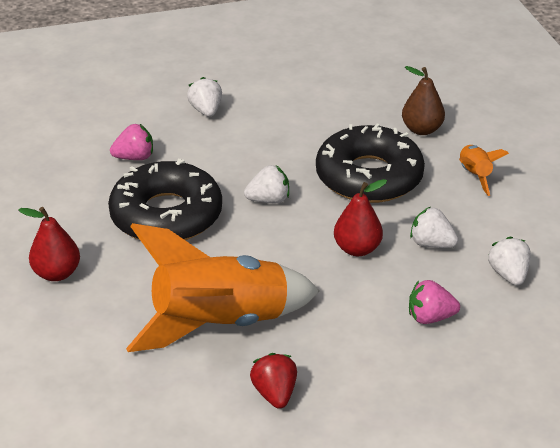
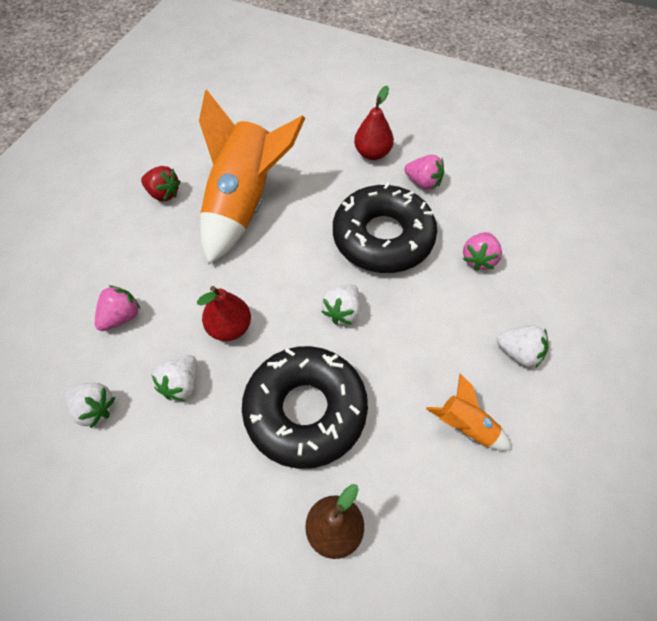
camera: 130 degrees right, 20 degrees up
white strawberry [410,207,458,248] -> white strawberry turned 135 degrees clockwise [152,355,197,401]
orange rocket [459,145,509,196] -> orange rocket moved to [426,374,512,451]
none -> pink strawberry [404,155,444,190]

